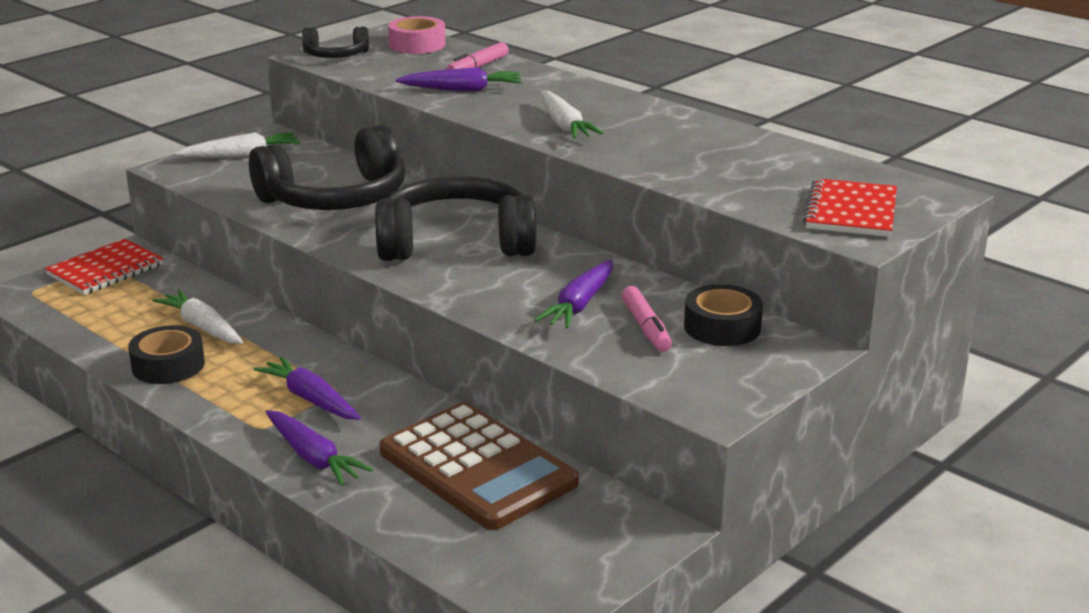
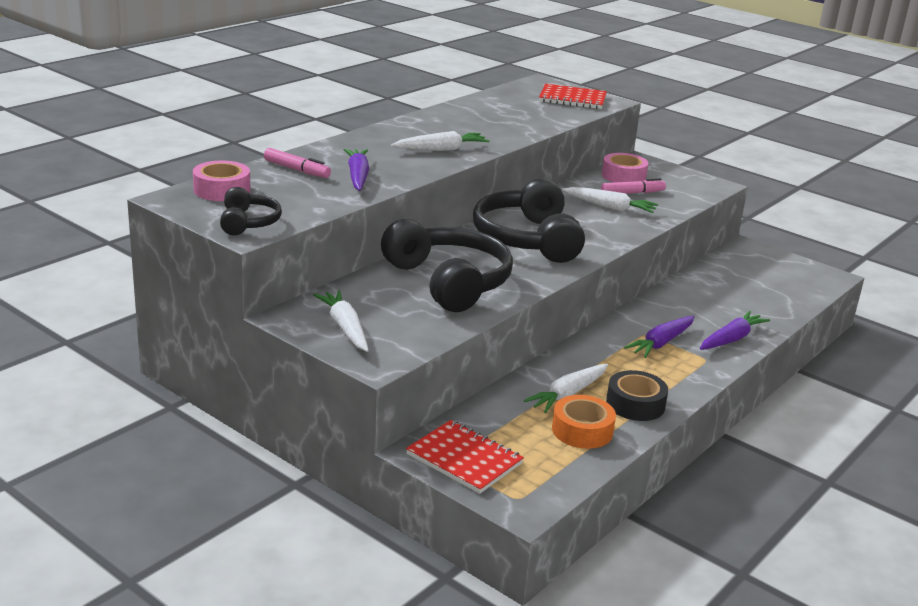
camera: 95 degrees left, 0 degrees up
brown calculator [379,402,579,530] -> none
purple carrot [535,260,613,328] -> white carrot [562,187,658,213]
black tape [684,284,763,346] -> pink tape [602,153,648,183]
none -> orange tape [552,395,616,449]

